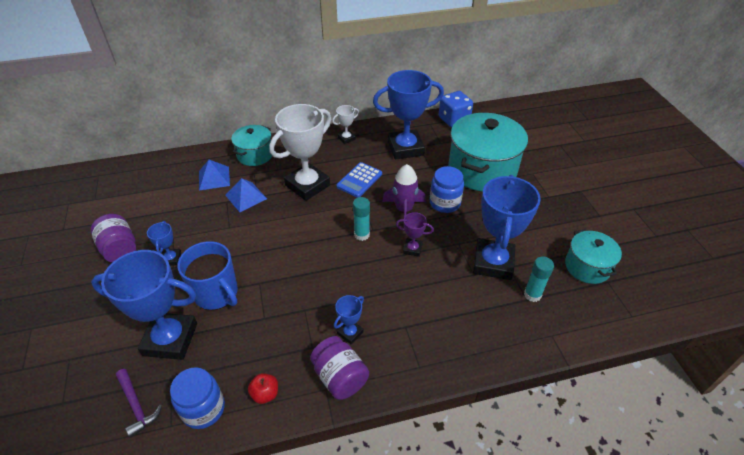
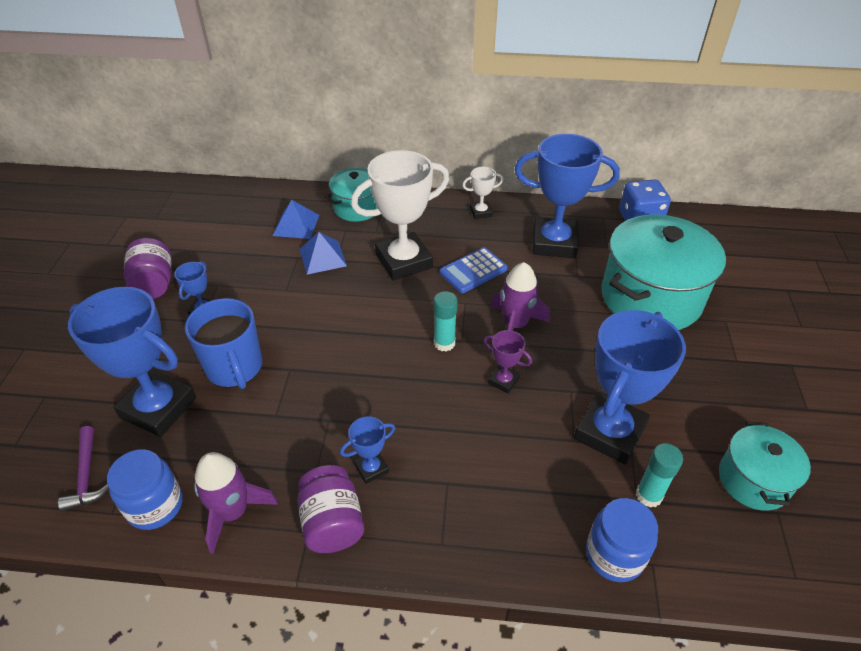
camera: 20 degrees right, 0 degrees up
red apple [248,373,278,404] -> purple rocket [194,452,278,554]
blue jar [430,166,464,213] -> blue jar moved to [586,498,658,582]

